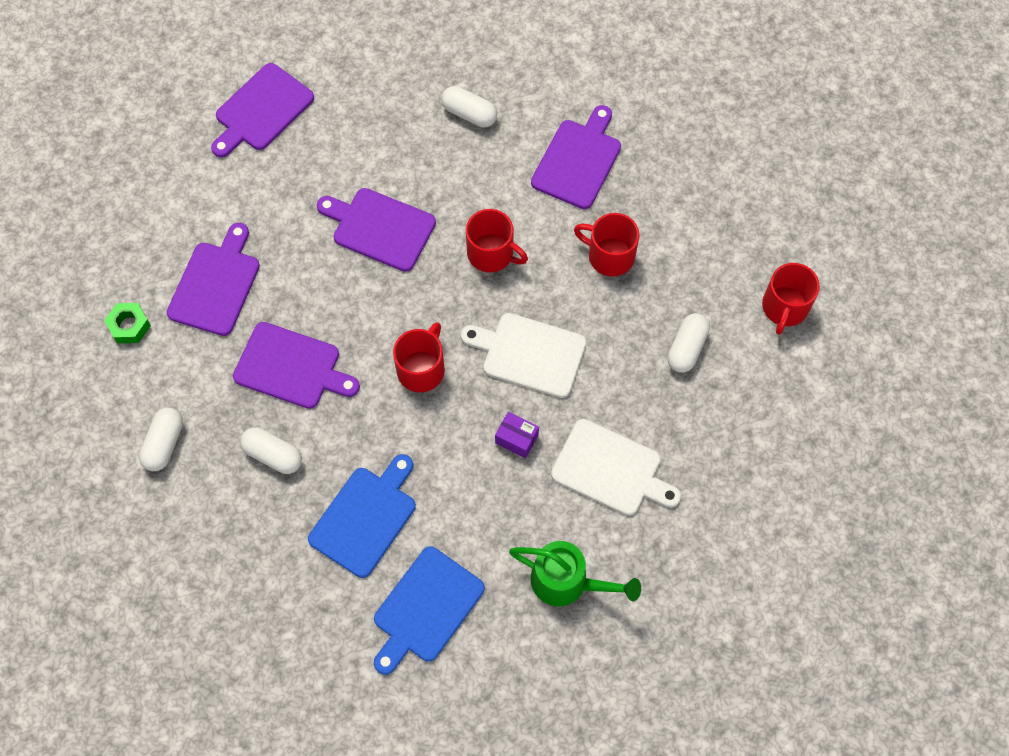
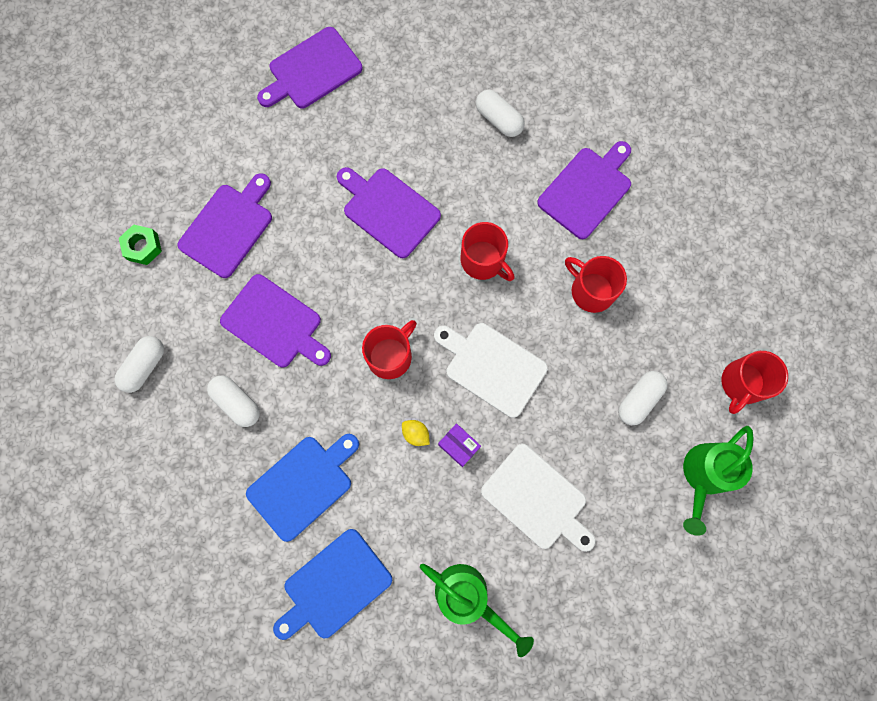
camera: 15 degrees right, 10 degrees up
none -> yellow lemon [402,420,430,446]
none -> green watering can [683,426,754,536]

